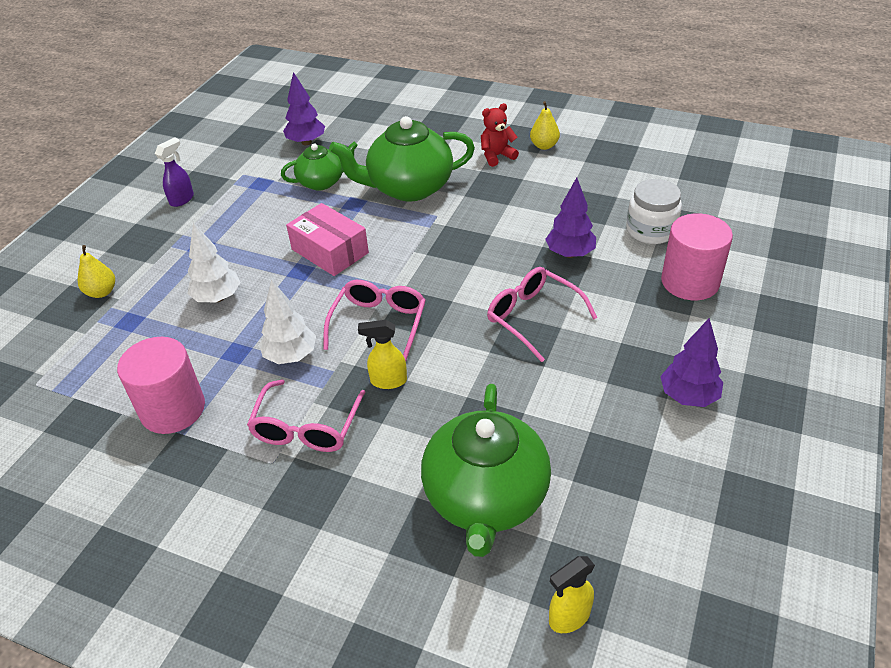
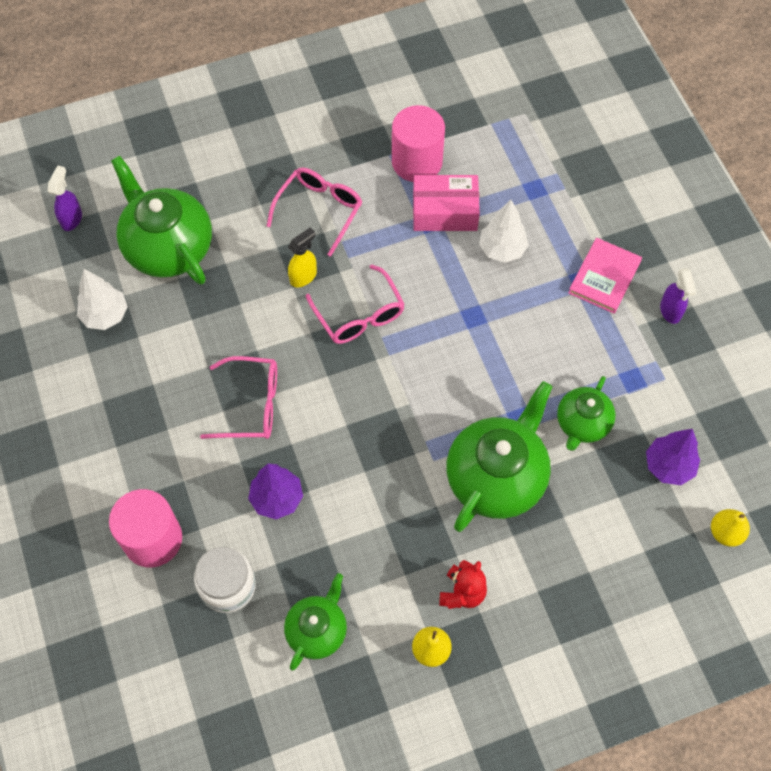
camera: 135 degrees right, 20 degrees up
yellow pear [78,245,115,298] -> yellow pear moved to [711,509,750,547]
pink glasses [247,380,366,452] -> pink glasses turned 60 degrees clockwise [267,168,362,257]
white tree [259,279,316,364] -> white tree moved to [77,269,128,330]
pink box [286,203,369,276] -> pink box moved to [413,175,480,231]
yellow spray bottle [549,556,595,633] -> purple spray bottle [48,165,82,231]
purple tree [660,318,723,407] -> none
none -> green teapot [284,573,347,670]
none -> pink book [568,238,642,314]

